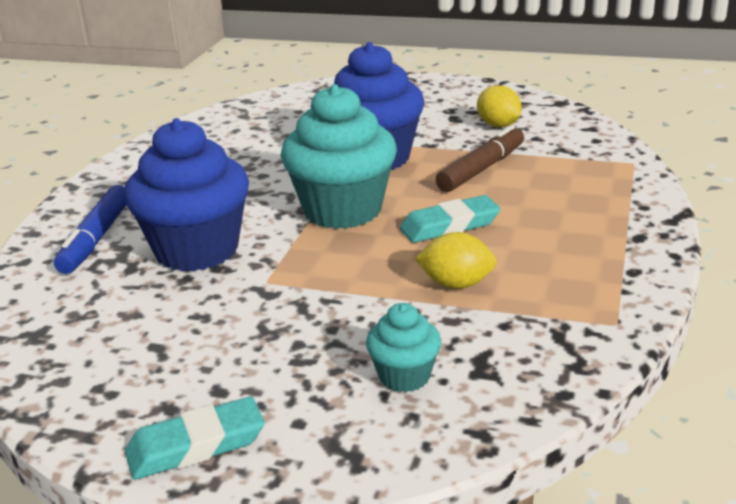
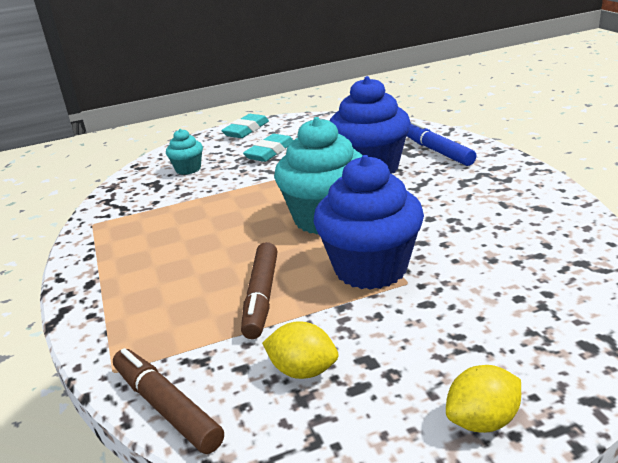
camera: 145 degrees right, 0 degrees up
turquoise eraser [400,195,500,243] -> turquoise eraser moved to [243,134,294,162]
yellow lemon [414,232,497,289] -> yellow lemon moved to [446,365,521,433]
none -> brown marker [113,348,224,454]

